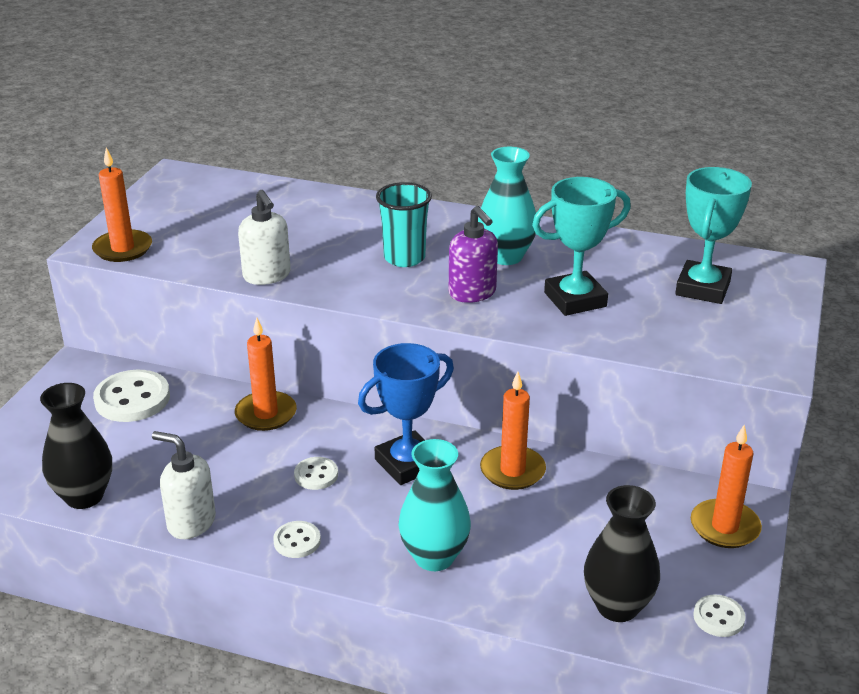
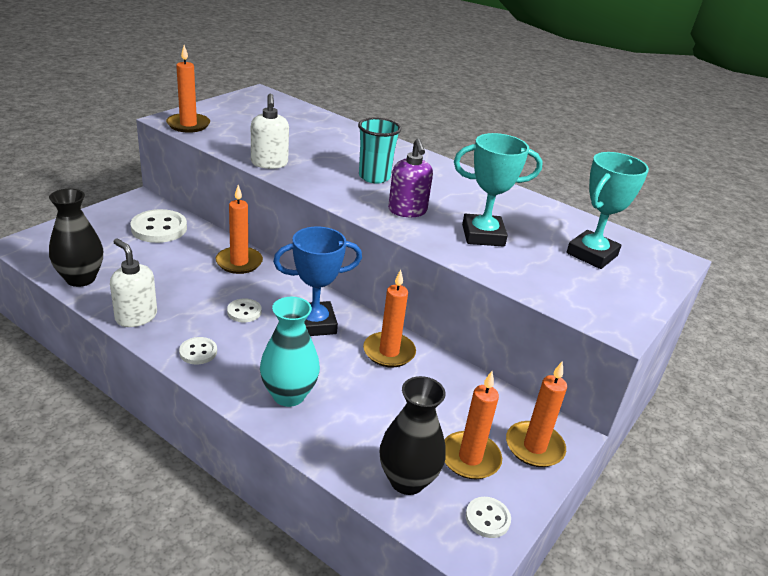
camera: 15 degrees right, 0 degrees up
turquoise vase [478,147,536,265] -> none
none -> orange candle [444,371,502,479]

